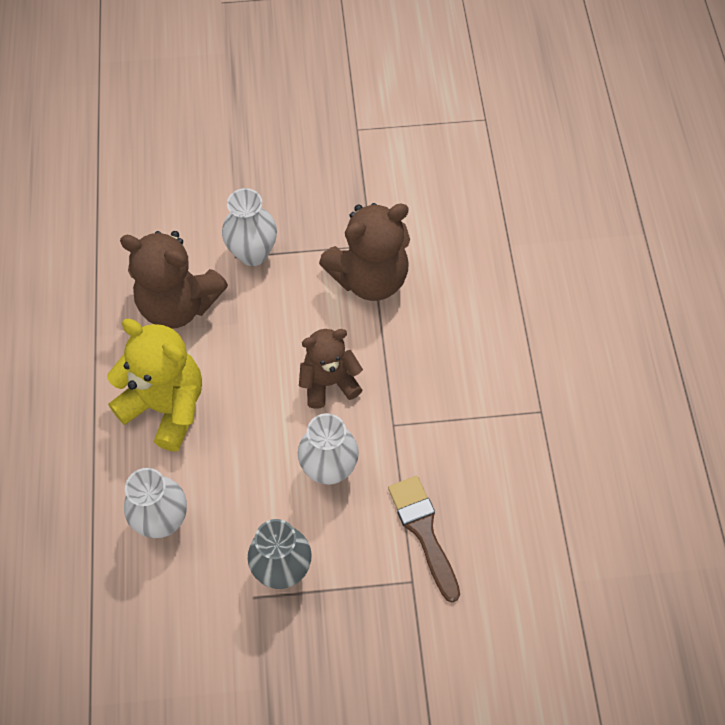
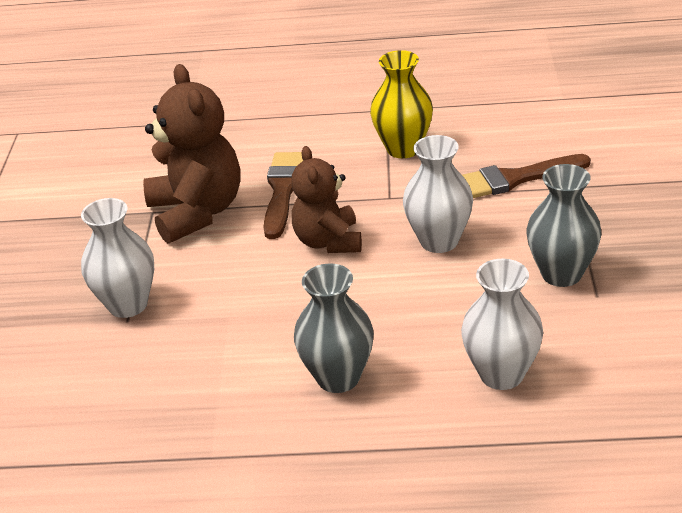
camera: 80 degrees left, 25 degrees down
yellow teddy bear [107,319,202,451] -> grey vase [294,263,374,393]
brown teddy bear [120,231,228,328] -> none
none -> brown brush [263,152,304,239]
none -> yellow vase [370,50,433,158]

